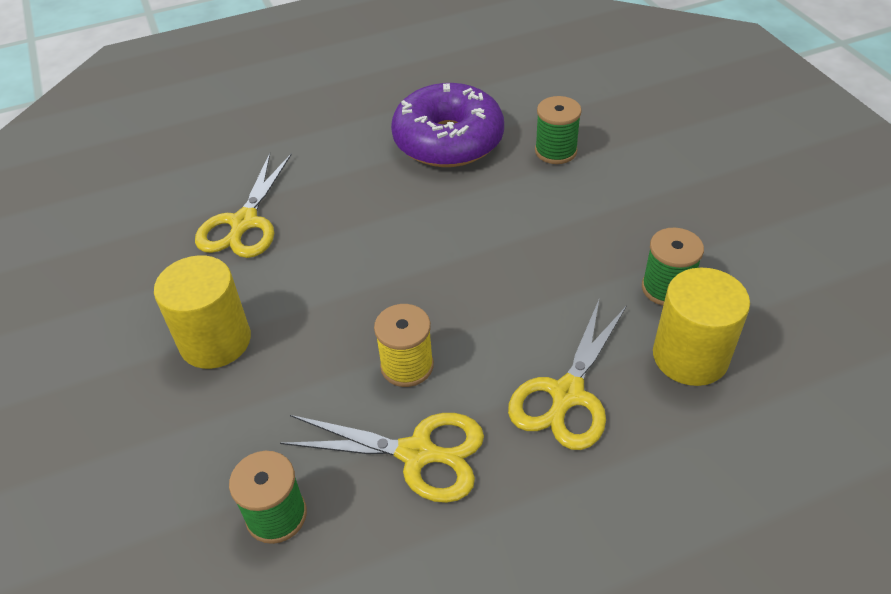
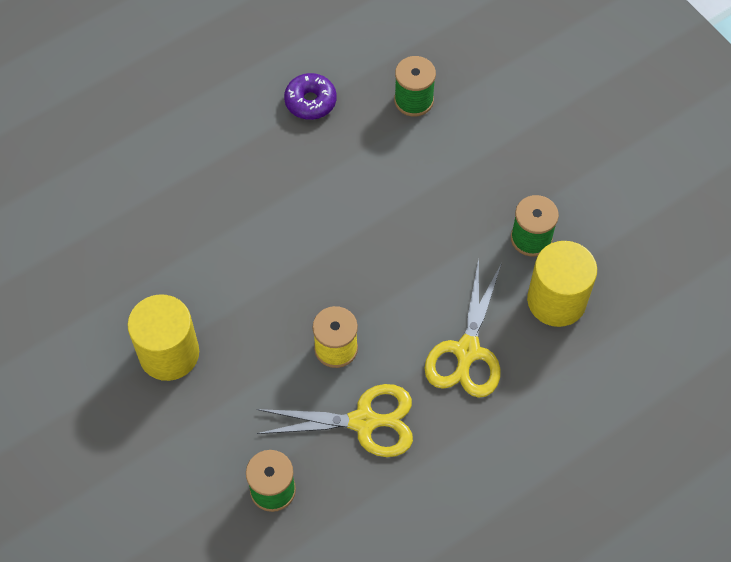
camera: 15 degrees left, 15 degrees up
yellow scissors [195,153,292,258] -> none
purple donut [391,83,504,167] -> purple donut [284,73,337,120], size x0.49

